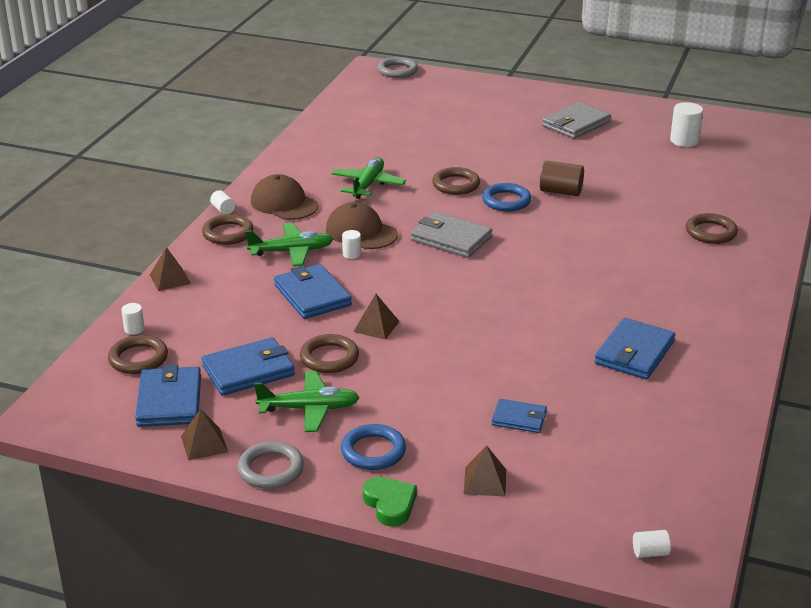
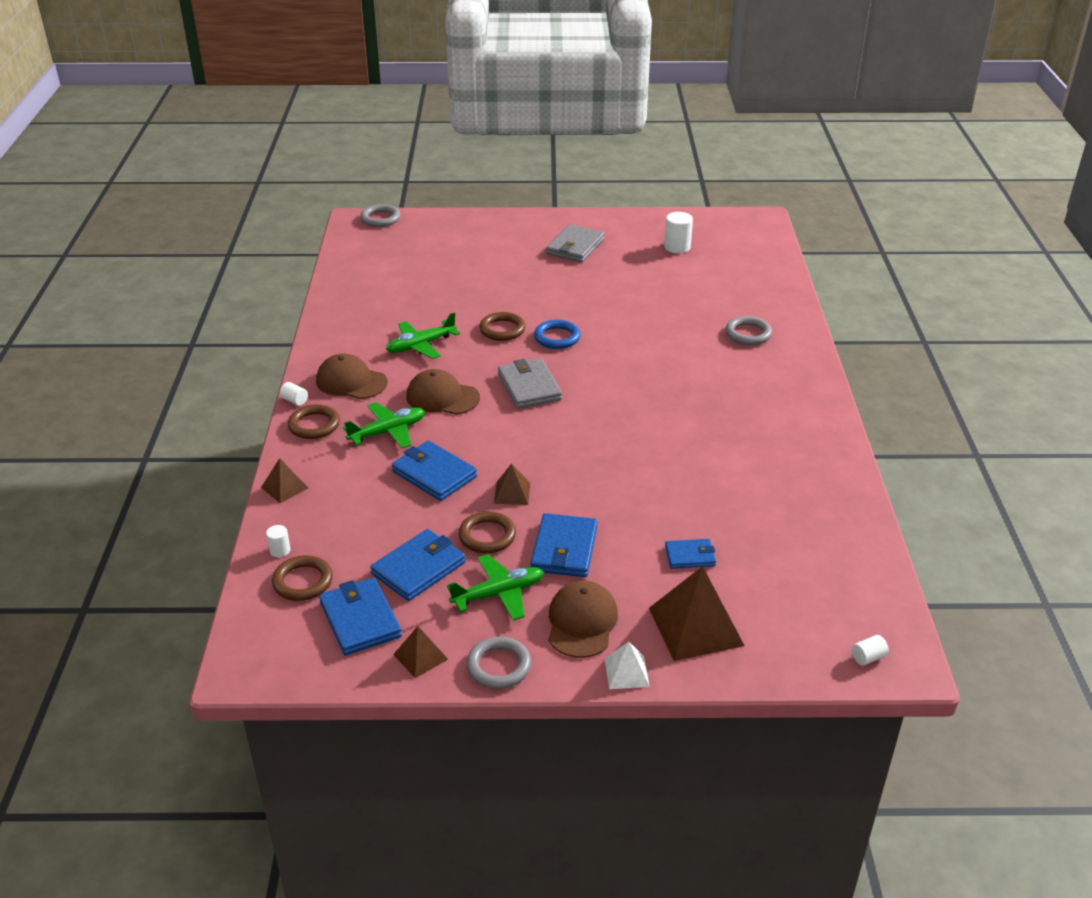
camera: 20 degrees left, 5 degrees up
green plane [332,157,406,199] -> green plane turned 120 degrees counterclockwise [386,312,460,359]
blue ring [341,424,406,470] -> brown cap [548,581,618,658]
white cylinder [342,230,361,259] -> none
green heart [363,477,417,527] -> white pyramid [605,642,650,689]
grey wallet [411,212,492,258] -> grey wallet turned 60 degrees clockwise [498,359,562,409]
brown pyramid [464,445,506,497] -> brown pyramid [649,566,745,661], size x1.92
brown cylinder [540,161,584,196] -> none
blue wallet [594,318,675,380] -> blue wallet moved to [531,513,598,577]
brown ring [686,213,738,244] -> grey ring [726,316,772,345]

